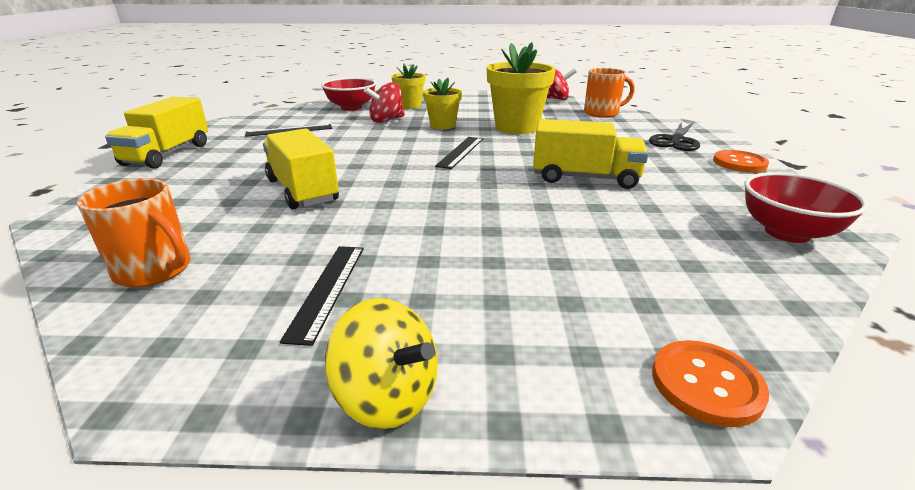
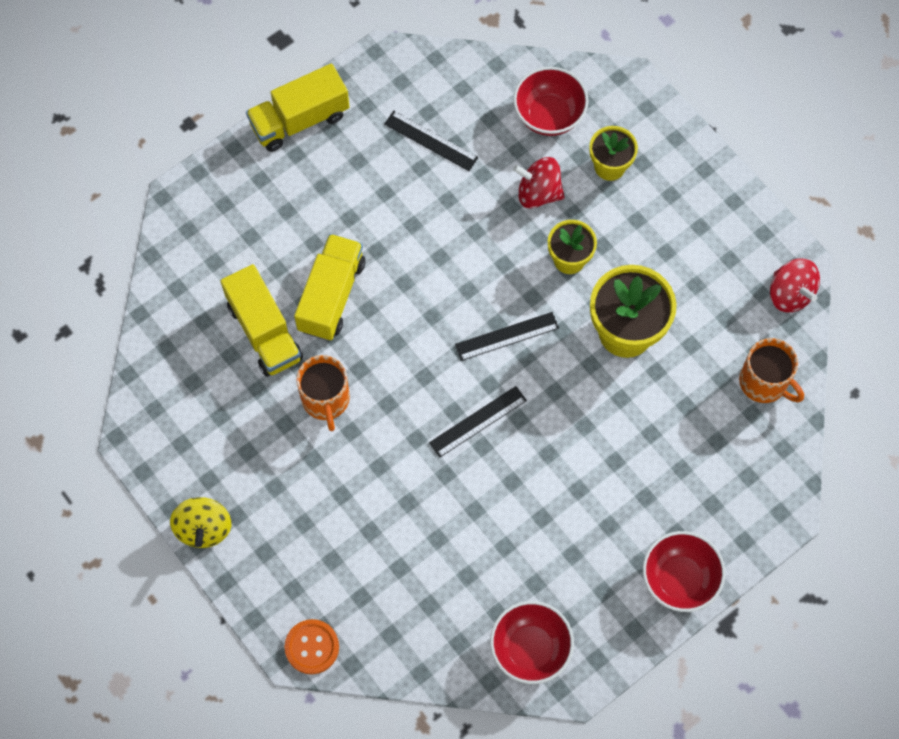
camera: 50 degrees right, 40 degrees up
orange mug [77,178,191,288] -> orange mug moved to [296,355,350,431]
black ruler [280,246,364,346] -> black ruler moved to [429,386,527,458]
yellow truck [533,119,649,189] -> yellow truck moved to [221,264,303,377]
black scissors [649,122,700,151] -> none
orange button [713,150,769,172] -> red bowl [643,531,726,612]

